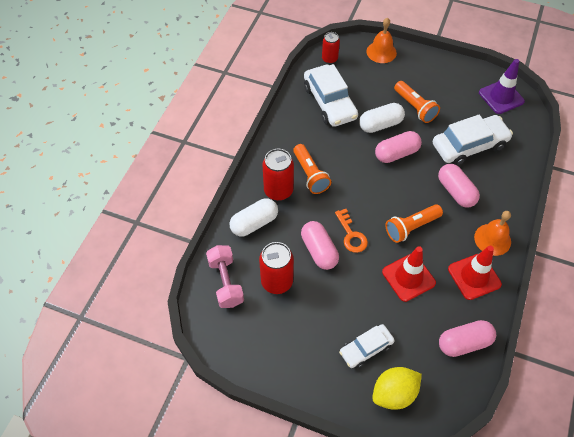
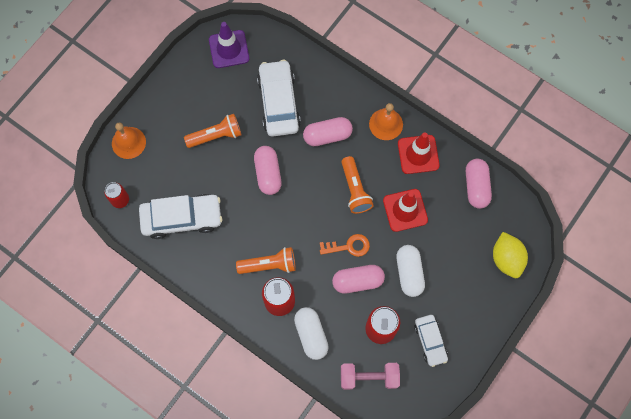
camera: 75 degrees left, 15 degrees up
white car [339,324,395,368] -> white car moved to [414,315,448,367]
white capsule [359,103,405,133] -> white capsule moved to [396,245,425,297]

